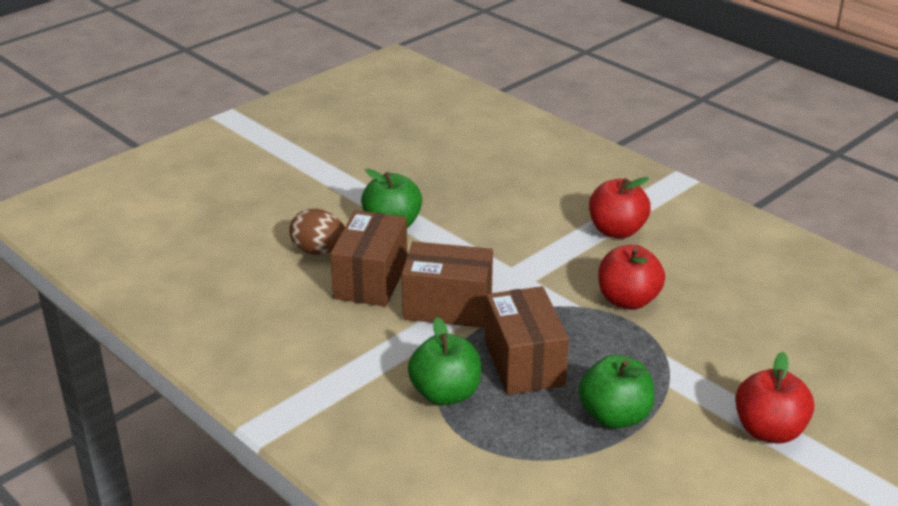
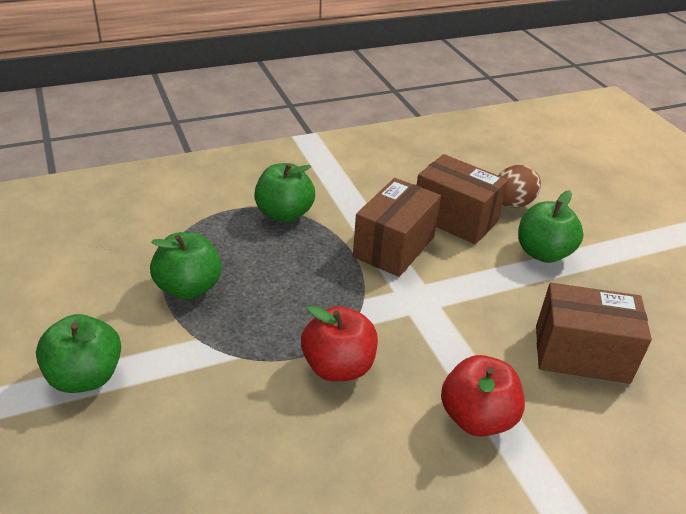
camera: 110 degrees right, 5 degrees up
brown box [485,286,569,395] -> brown box moved to [536,283,652,384]
red apple [735,352,814,443] -> green apple [36,314,121,393]

